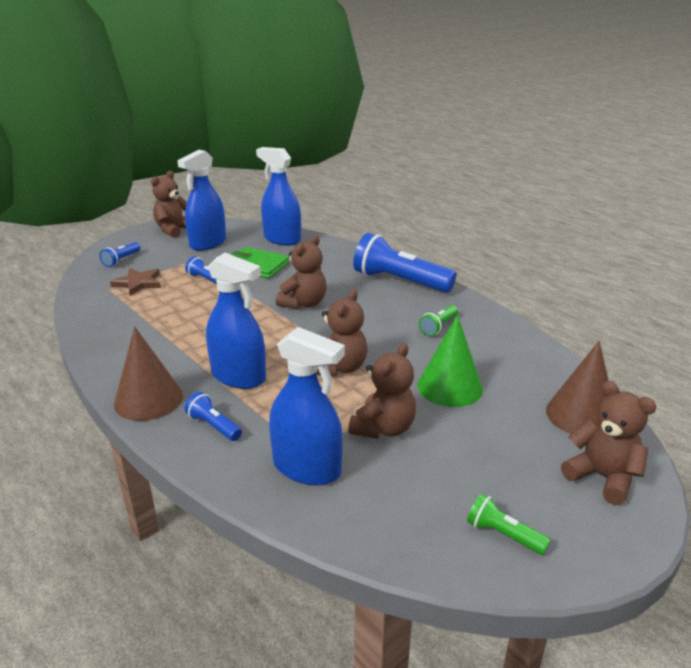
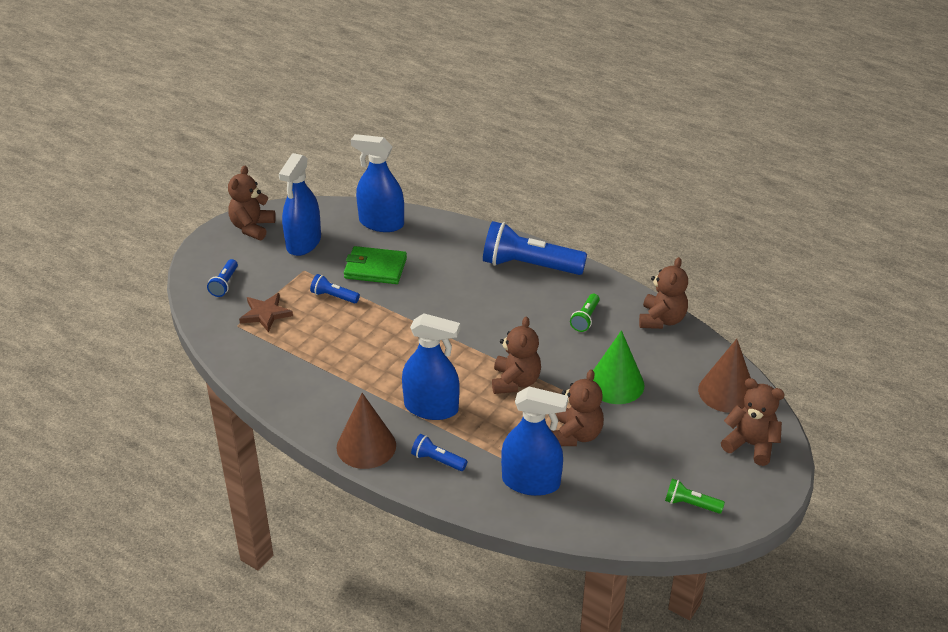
camera: 15 degrees left, 10 degrees up
brown teddy bear [276,235,327,309] -> brown teddy bear moved to [639,257,688,329]

